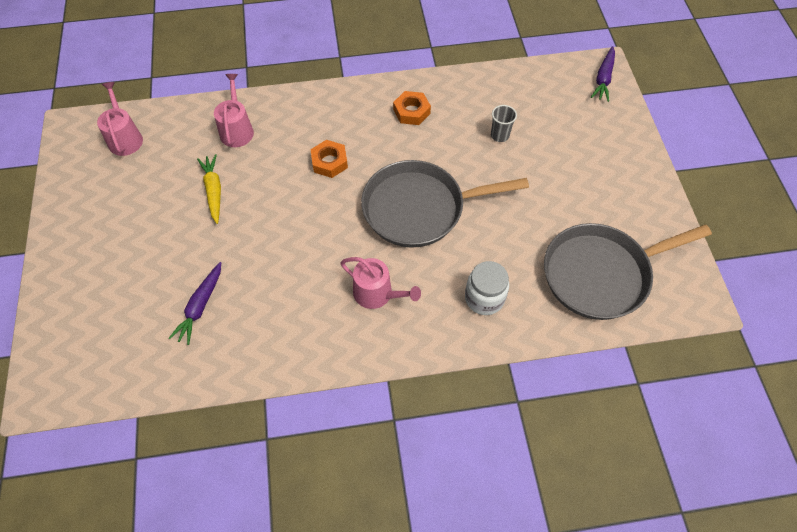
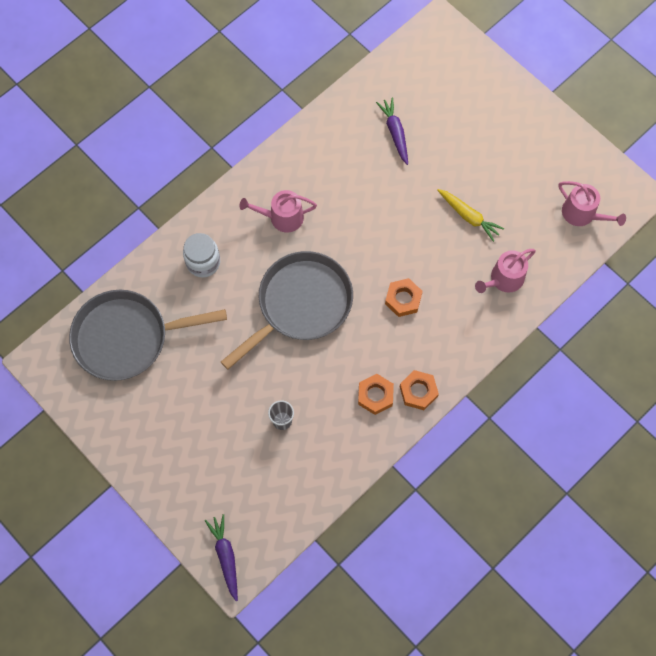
camera: 145 degrees right, 10 degrees up
pink watering can [214,74,254,147] -> pink watering can turned 90 degrees clockwise [475,249,536,293]
grey pan [544,223,712,320] -> grey pan turned 135 degrees counterclockwise [69,290,227,381]
none -> orange nut [399,370,439,410]

